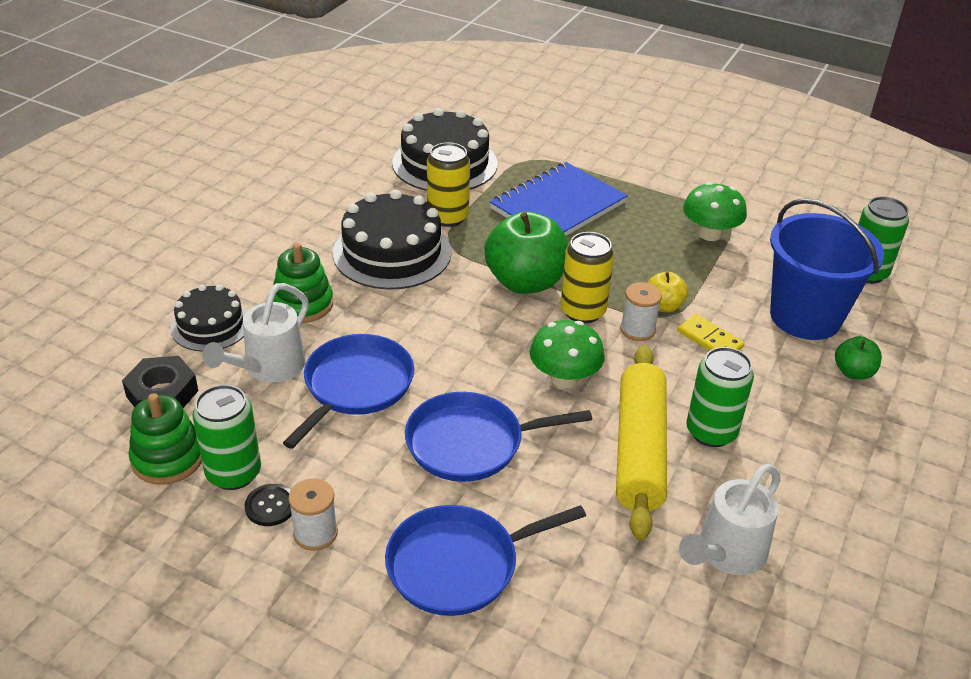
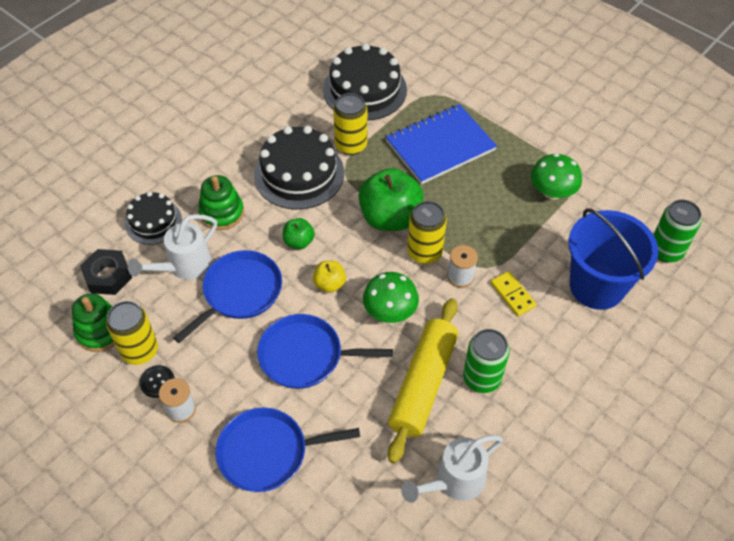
camera: 15 degrees right, 15 degrees up
green can [192,385,261,490] -> yellow can [106,301,158,365]
yellow apple [648,272,688,313] -> yellow apple moved to [313,261,346,293]
green apple [835,336,882,380] -> green apple moved to [283,218,315,249]

